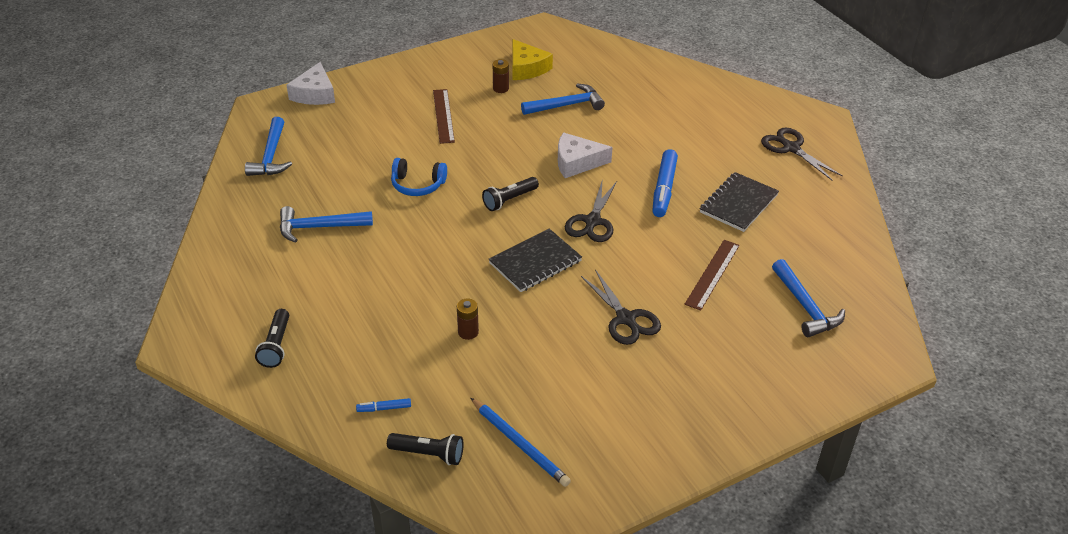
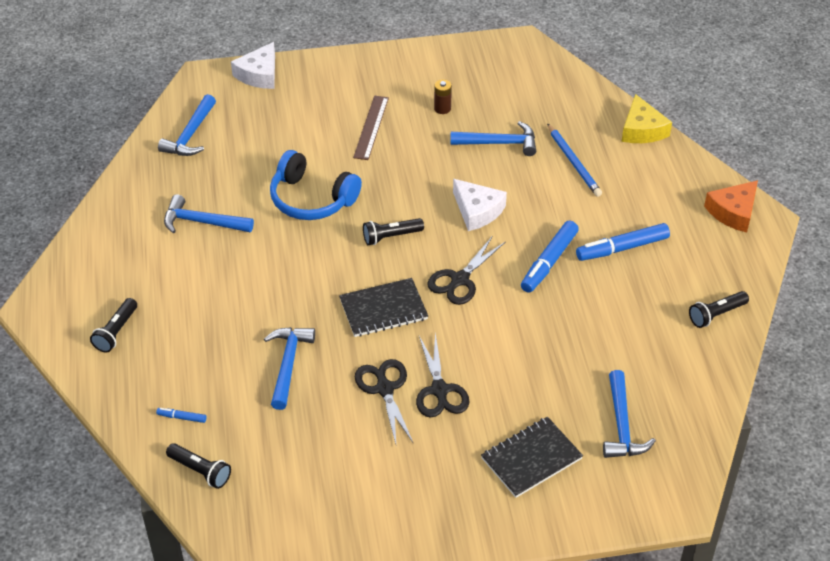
camera: 20 degrees right, 5 degrees up
blue headphones [391,158,447,196] -> blue headphones [270,150,362,220], size x1.55
brown battery [457,299,479,340] -> blue hammer [264,327,315,410]
blue pencil [471,398,571,487] -> blue pencil moved to [547,123,602,197]
yellow cheese [512,39,553,80] -> yellow cheese moved to [622,94,672,143]
white cheese [558,132,613,178] -> white cheese turned 150 degrees counterclockwise [453,179,507,231]
brown ruler [684,240,740,311] -> none
black notebook [700,172,779,232] -> black notebook moved to [481,417,583,498]
black scissors [761,127,843,181] -> black scissors moved to [355,359,414,444]
none -> blue marker [576,223,670,261]
none -> black flashlight [689,291,749,328]
none -> orange cheese [704,180,758,233]

